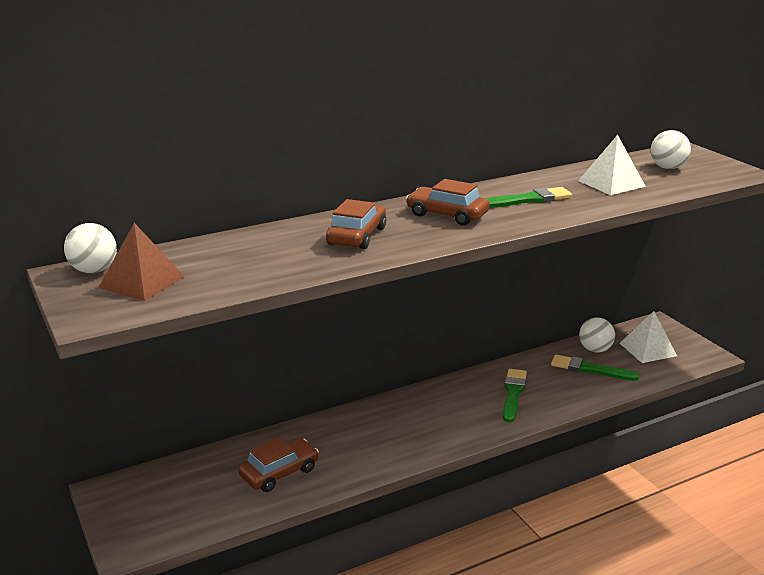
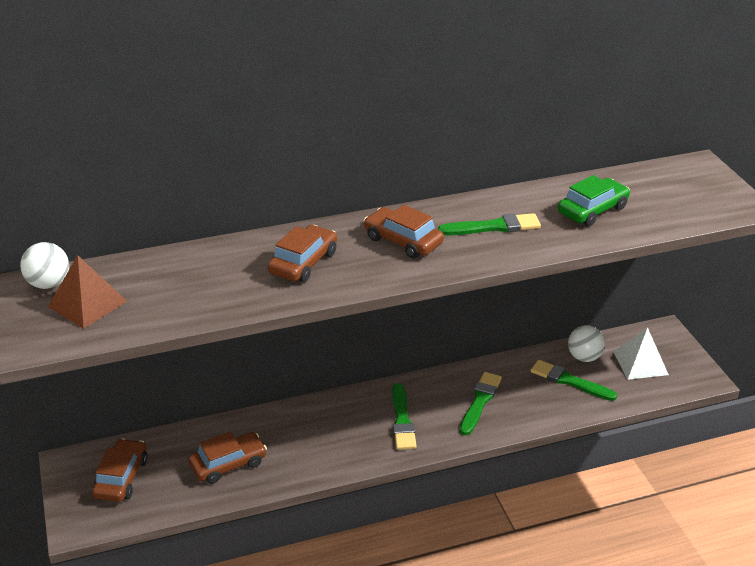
camera: 10 degrees right, 10 degrees up
white pyramid [578,135,646,195] -> green car [558,175,630,226]
white ball [651,130,691,169] -> none
none -> brown car [92,438,148,502]
none -> green brush [392,383,417,450]

